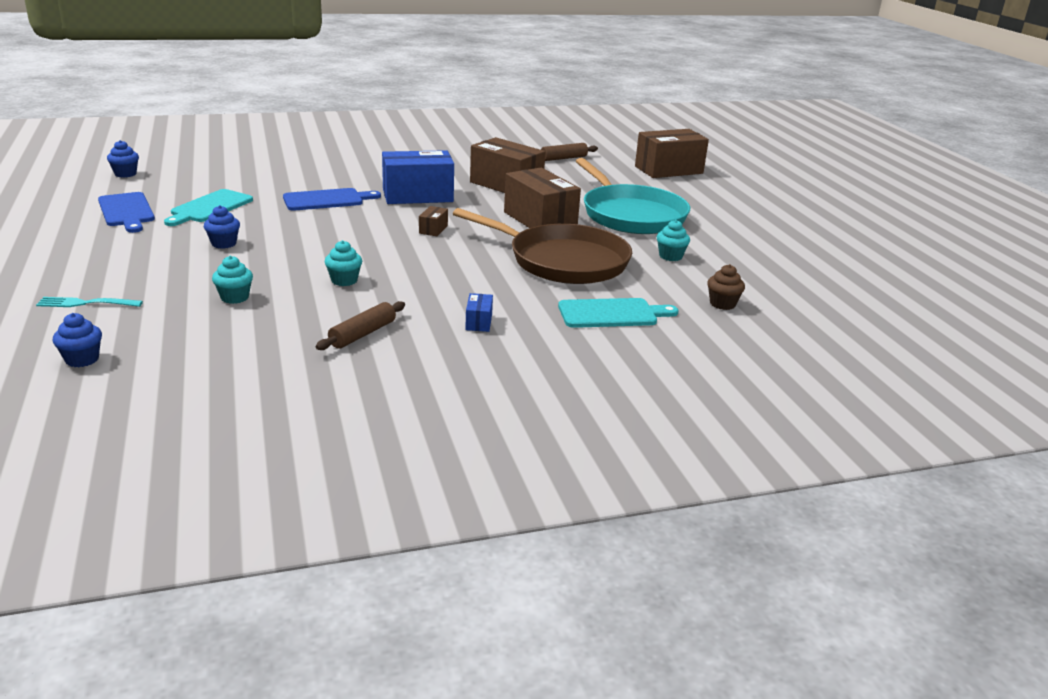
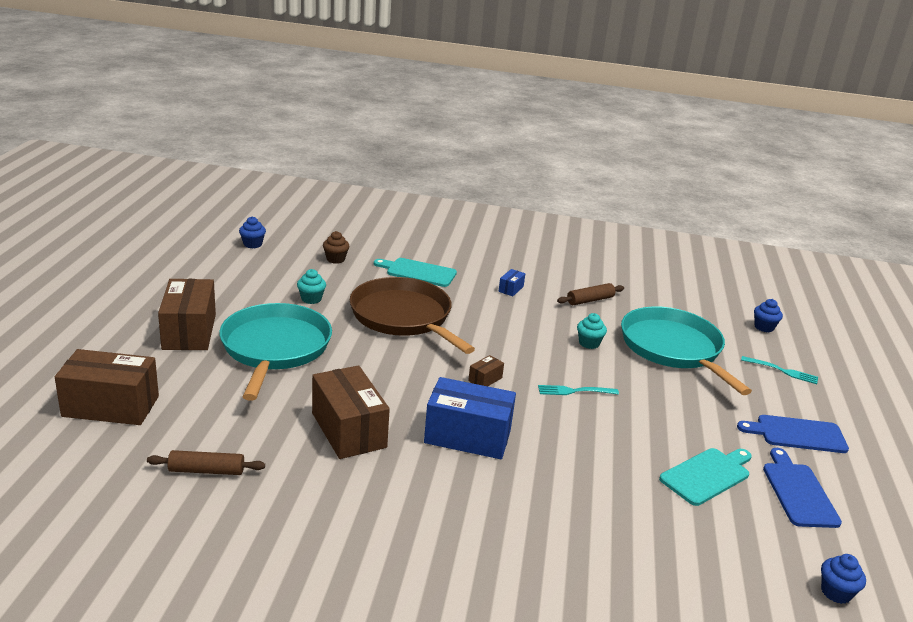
camera: 155 degrees left, 0 degrees up
blue cupcake [204,205,240,249] -> blue cupcake moved to [239,216,266,249]
turquoise cupcake [212,256,253,304] -> turquoise pan [621,306,752,395]
blue cutting board [283,188,381,211] -> blue cutting board moved to [737,415,849,453]
brown box [504,168,581,228] -> brown box moved to [158,279,216,350]
none -> turquoise fork [538,385,619,395]

